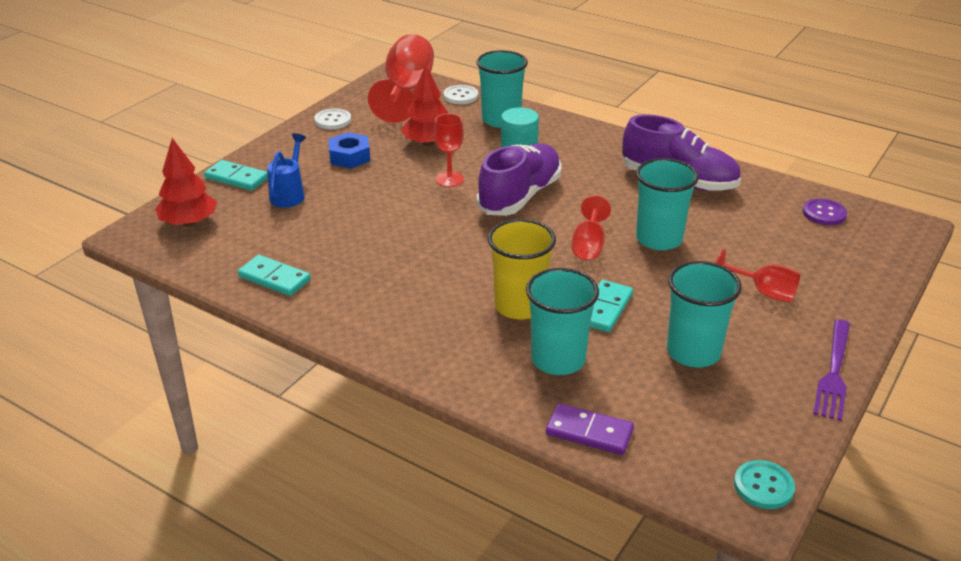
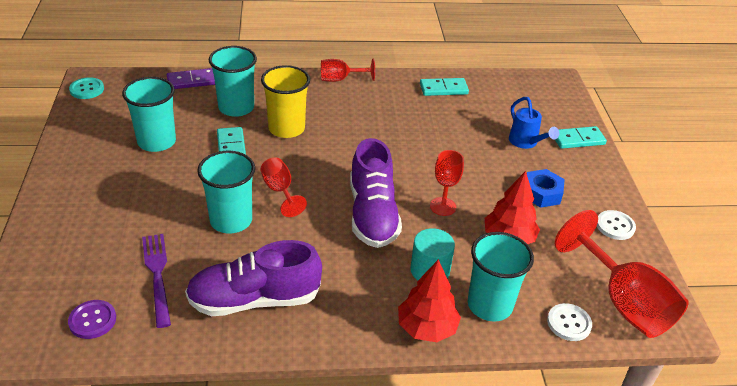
camera: 140 degrees right, 5 degrees up
red tree [155,138,217,226] -> red tree moved to [398,259,461,342]
red goblet [716,249,801,303] -> red goblet moved to [321,59,375,82]
purple fork [813,320,850,421] -> purple fork moved to [142,234,171,328]

